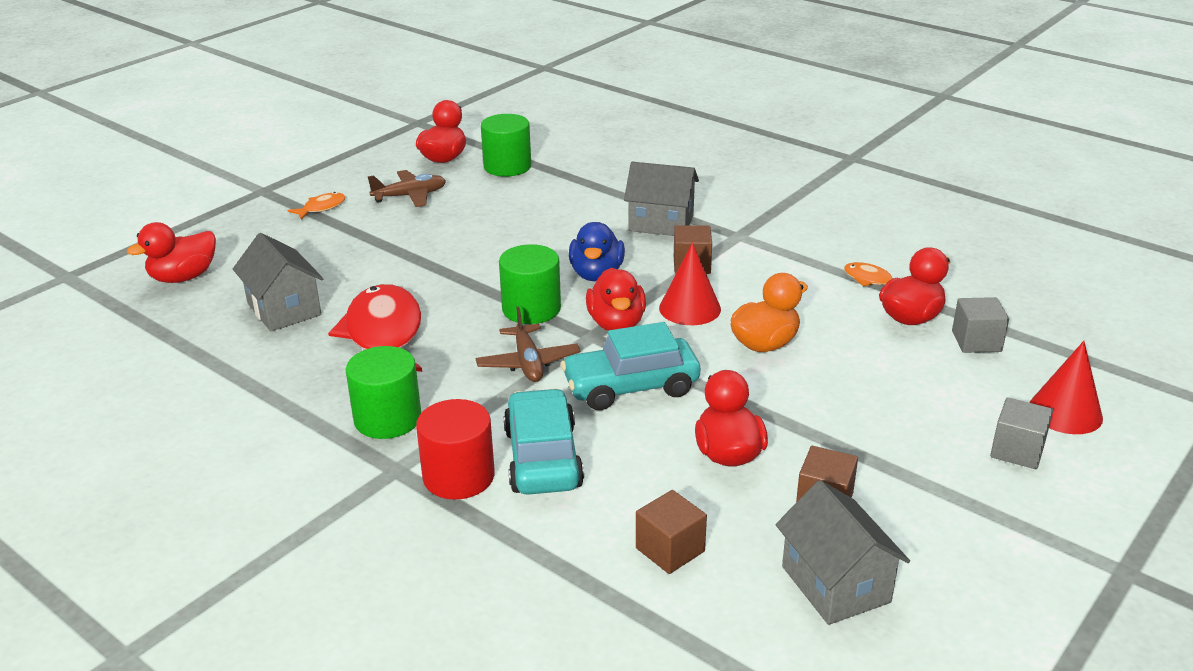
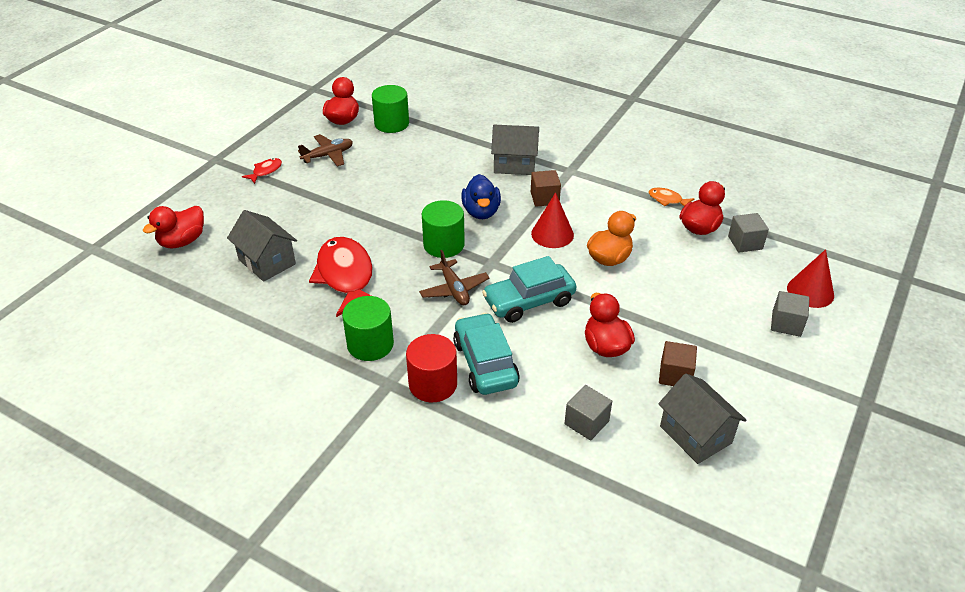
camera: 10 degrees left, 10 degrees up
orange fish [287,192,346,220] -> red fish [242,158,282,184]
red duck [586,268,646,331] -> none
brown cube [636,490,707,574] -> grey cube [565,385,612,441]

